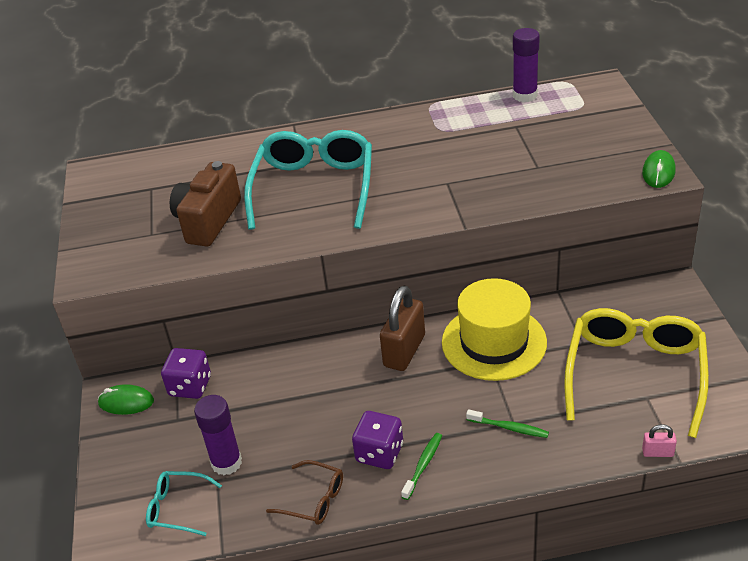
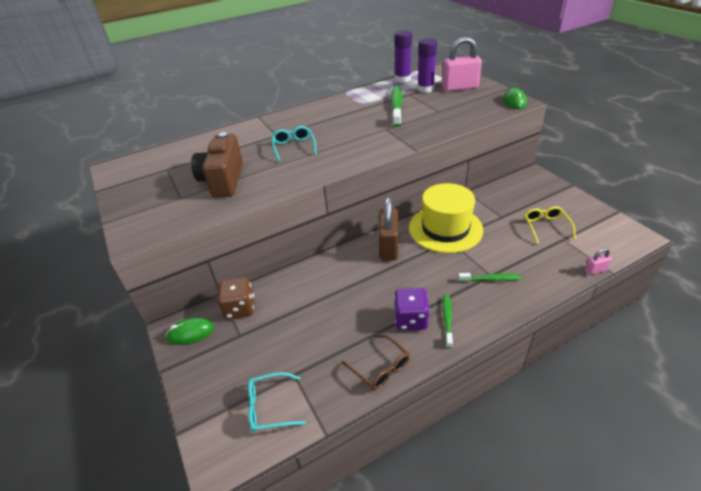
camera: 20 degrees left, 0 degrees up
purple dice [161,348,211,399] -> brown dice [217,277,254,319]
purple glue stick [194,395,242,475] -> purple glue stick moved to [417,38,437,93]
turquoise glasses [244,130,372,230] -> turquoise glasses [272,126,317,162], size x0.47
brown glasses [266,460,343,525] -> brown glasses turned 45 degrees clockwise [341,334,410,390]
yellow glasses [564,308,709,438] -> yellow glasses [524,206,576,244], size x0.47
none -> green toothbrush [391,85,402,127]
none -> pink padlock [442,37,482,91]

